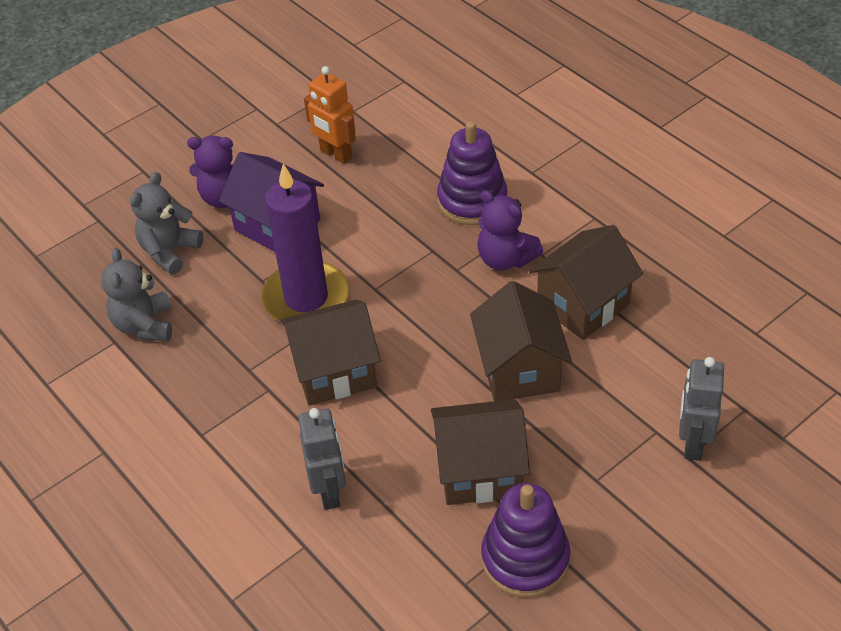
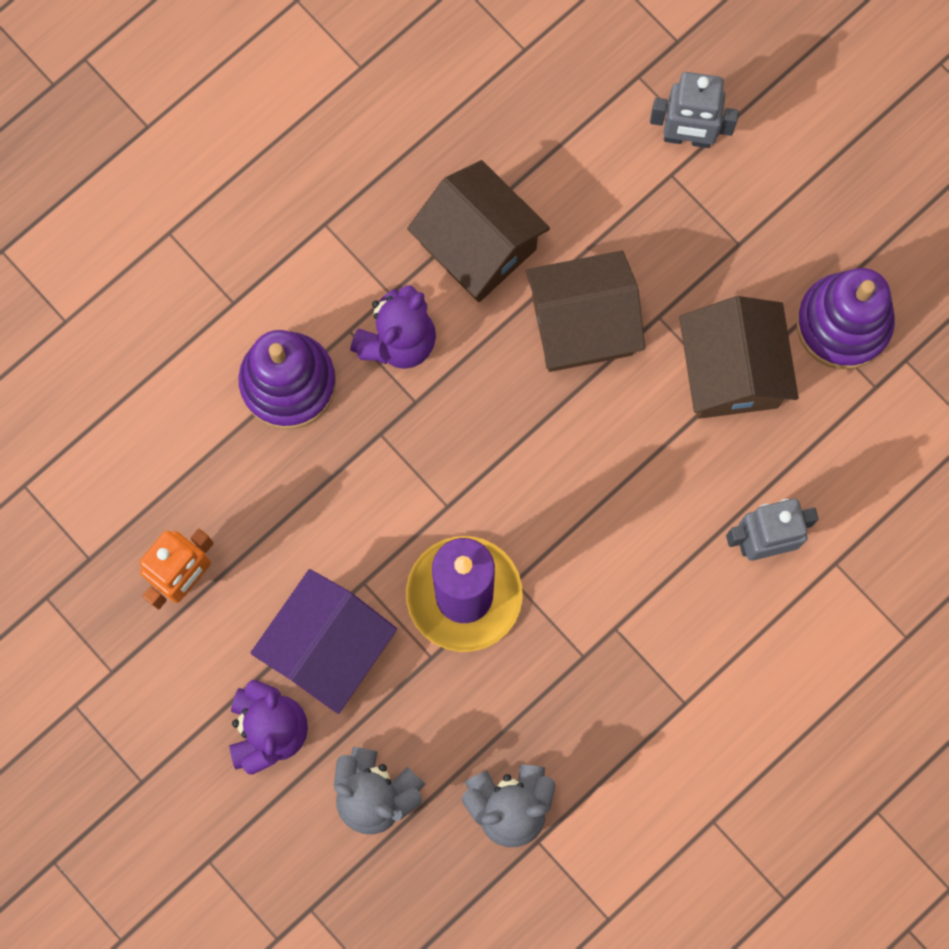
camera: 95 degrees left, 30 degrees up
brown house [280,299,380,406] -> none

